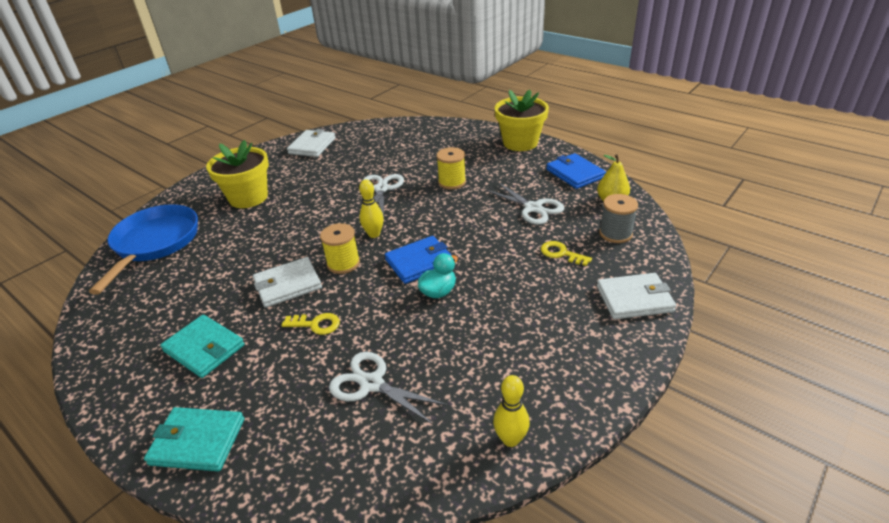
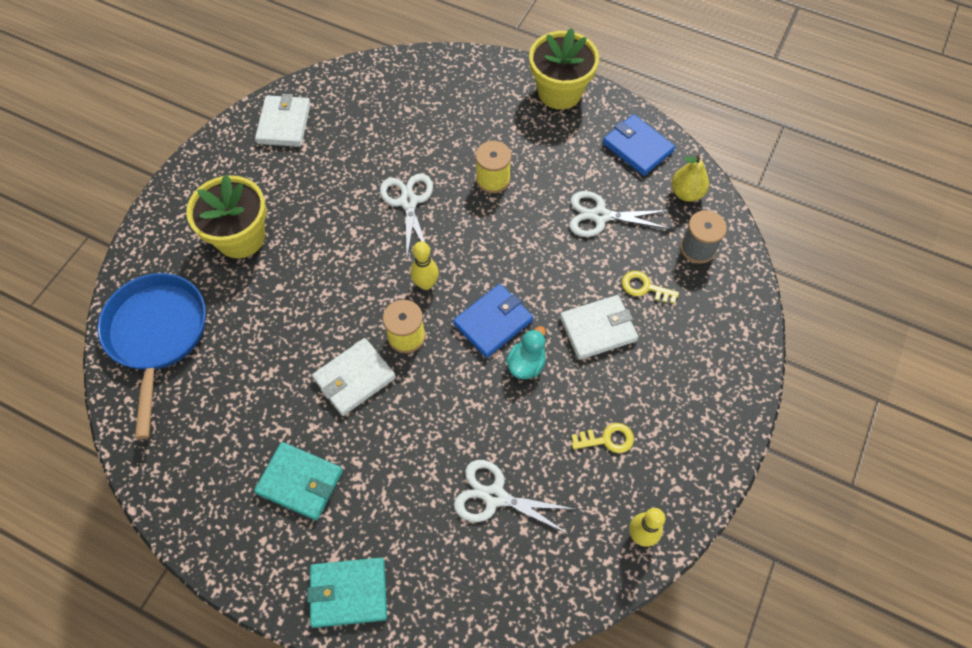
camera: 15 degrees left, 25 degrees up
yellow key [282,313,340,335] -> yellow key moved to [571,423,634,453]
white scissors [485,182,565,225] -> white scissors turned 150 degrees clockwise [569,191,670,237]
white wallet [597,273,676,319] -> white wallet moved to [560,295,638,360]

